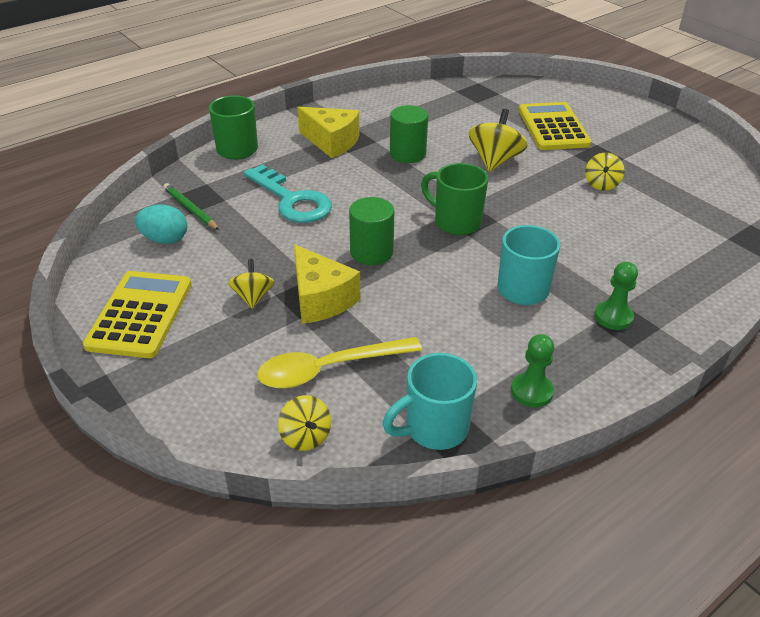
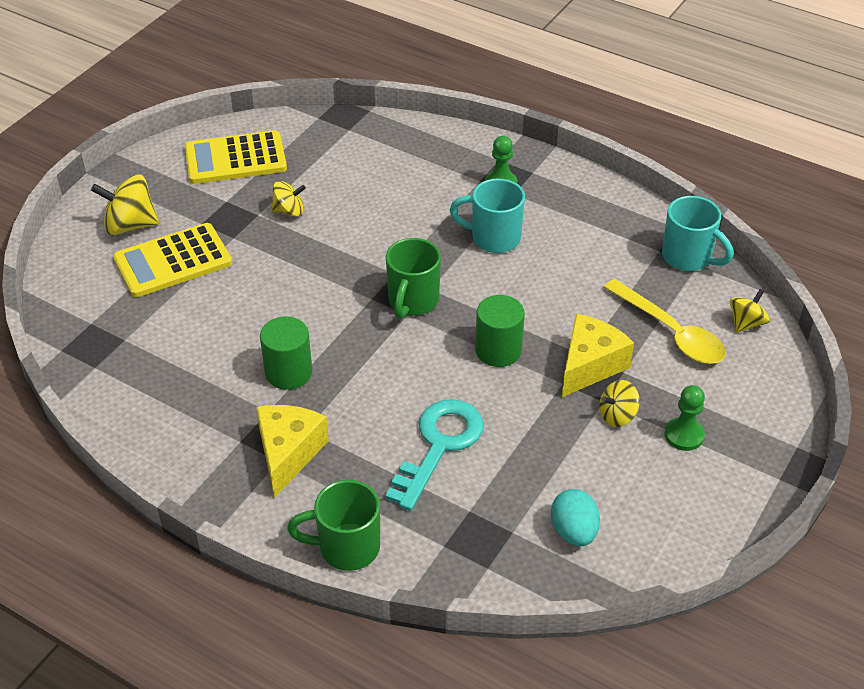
camera: 110 degrees left, 5 degrees up
yellow calculator [83,271,192,358] -> yellow calculator moved to [185,130,287,184]
green pencil [163,183,219,230] -> none
yellow spinning top [469,109,528,172] -> yellow spinning top moved to [91,175,159,236]
green pawn [511,334,554,407] -> green pawn moved to [665,385,705,451]

